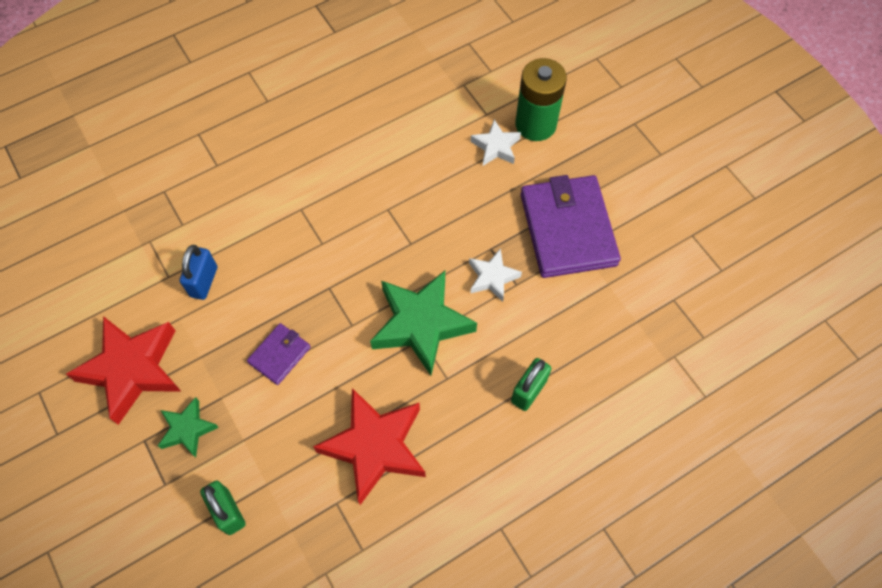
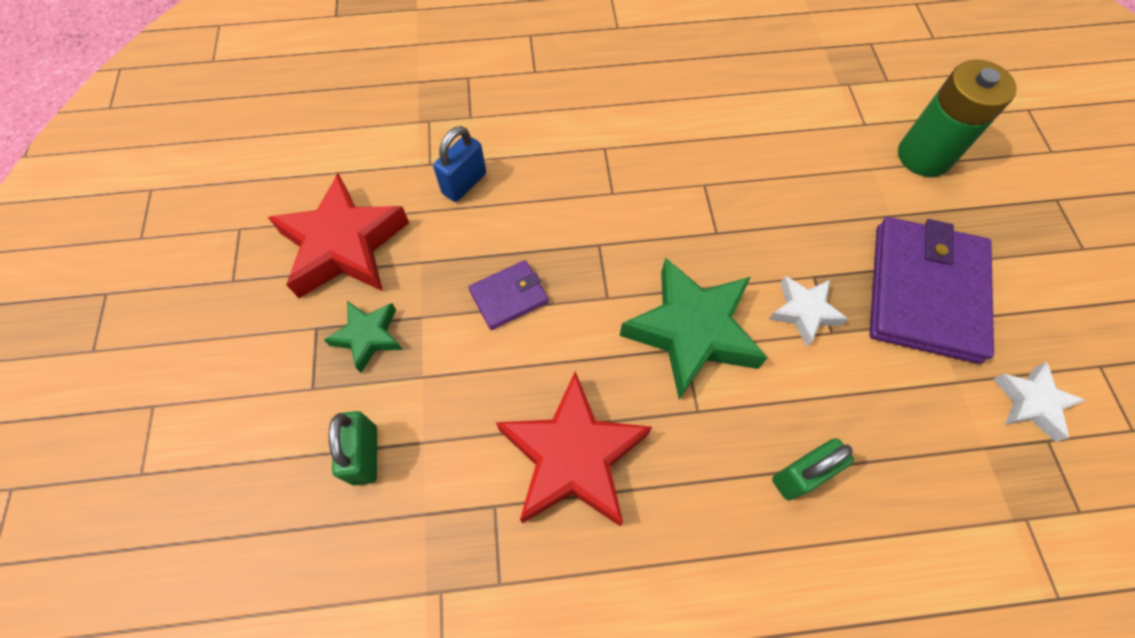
camera: 25 degrees right, 0 degrees up
white star [470,119,521,166] -> white star moved to [993,362,1086,442]

